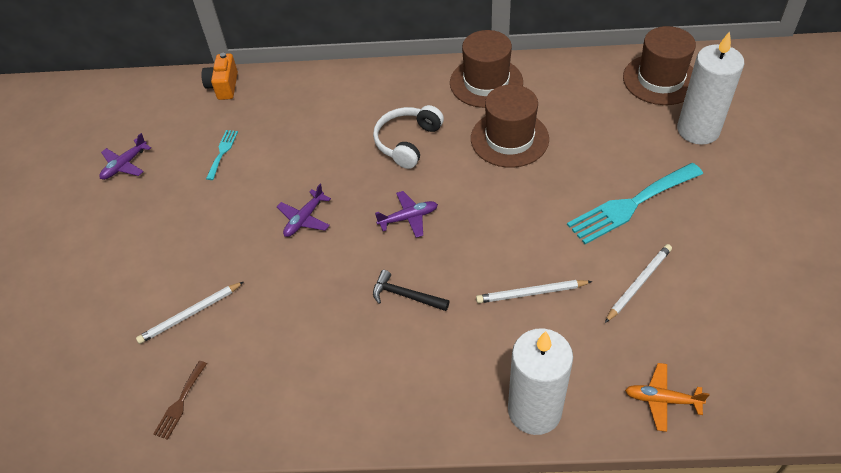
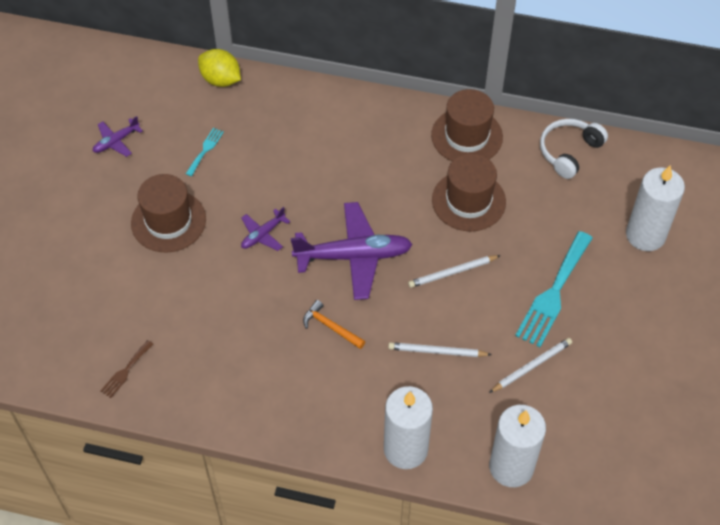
camera: 10 degrees right, 5 degrees up
white pencil [136,282,244,344] -> white pencil moved to [408,255,501,288]
orange camera [201,53,238,100] -> yellow lemon [198,49,241,87]
white headphones [373,105,444,169] -> white headphones moved to [540,119,608,179]
black hammer [373,270,450,311] -> orange hammer [303,300,365,349]
purple plane [375,191,438,238] -> purple plane [291,202,413,300], size x2.05
turquoise fork [567,163,703,244] -> turquoise fork turned 45 degrees counterclockwise [515,231,593,347]
brown hat [623,26,696,105] -> brown hat moved to [131,174,206,253]
orange plane [625,363,709,432] -> white candle [489,405,546,487]

